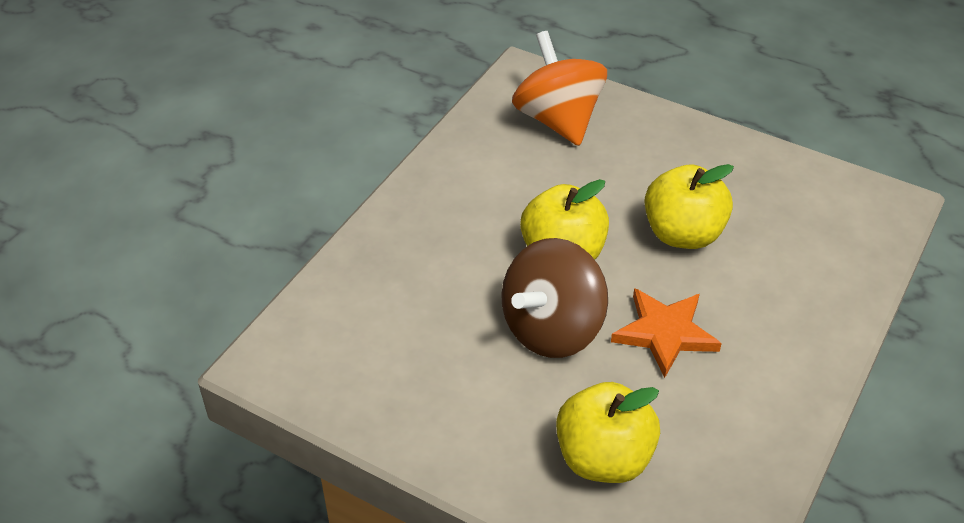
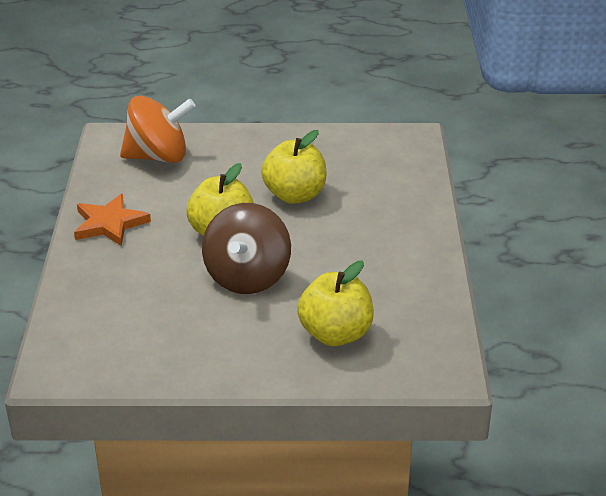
camera: 30 degrees left, 10 degrees down
orange spinning top [512,31,607,146] -> orange spinning top turned 135 degrees clockwise [120,96,195,163]
orange star [611,288,722,378] -> orange star moved to [74,194,151,246]

